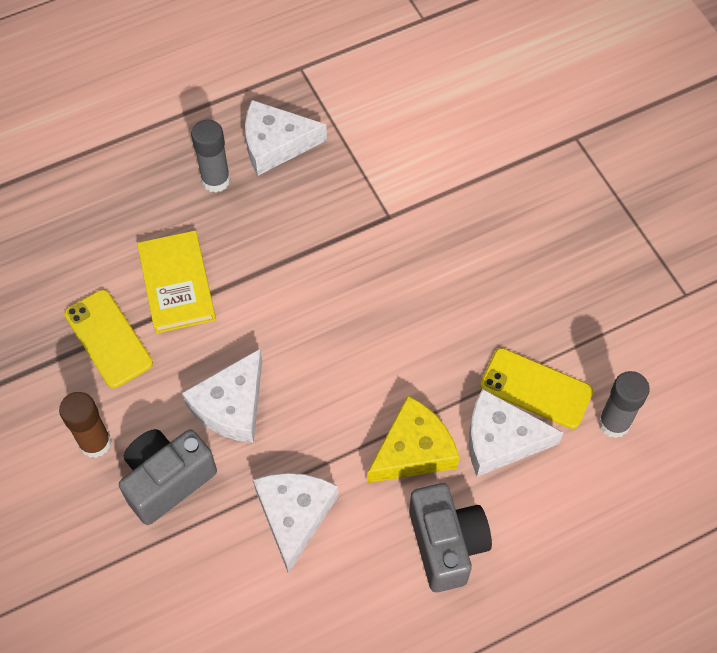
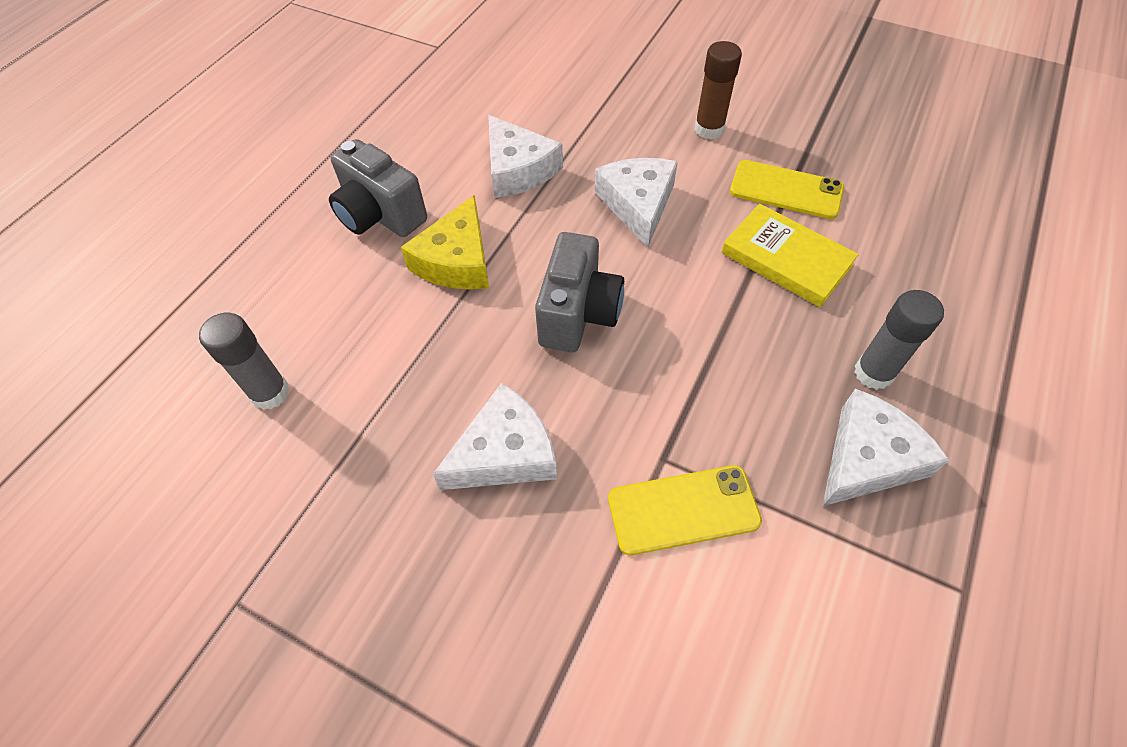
camera: 145 degrees right, 5 degrees down
grey camera [119,429,217,525] -> grey camera moved to [535,232,624,352]
white cheese [469,388,564,477] -> white cheese moved to [433,383,557,490]
yellow phone [480,348,593,429] -> yellow phone moved to [608,465,762,555]

